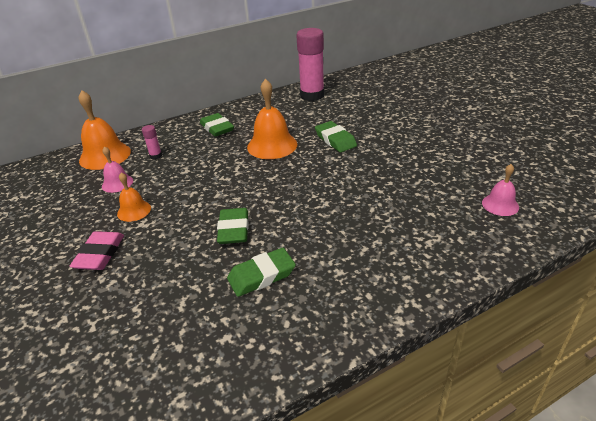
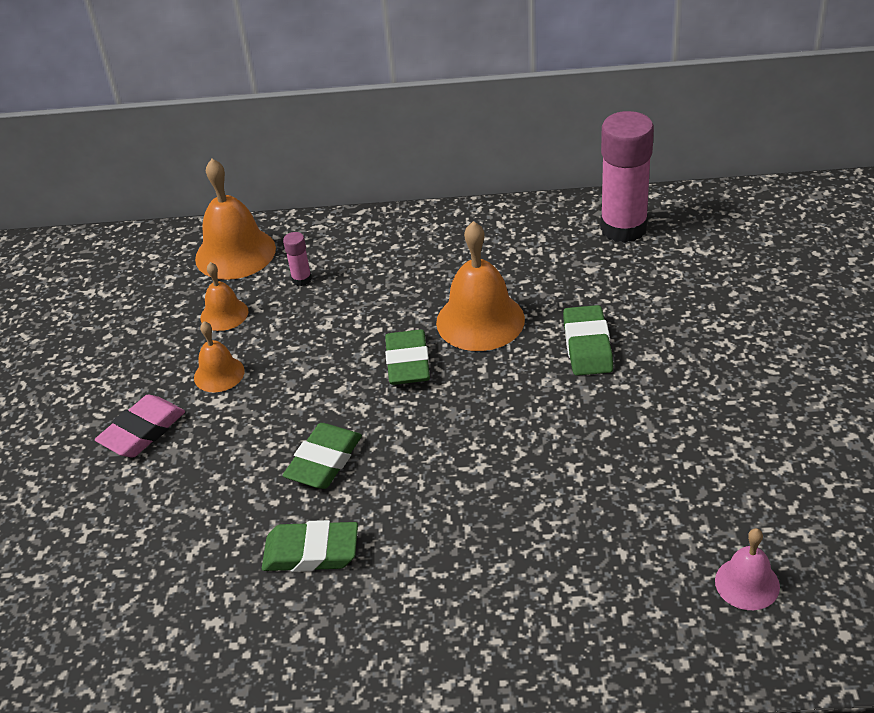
camera: 30 degrees right, 5 degrees up
pink bell [102,146,133,193] -> orange bell [201,262,248,331]
green eraser [200,113,234,137] -> green eraser moved to [385,329,430,385]

